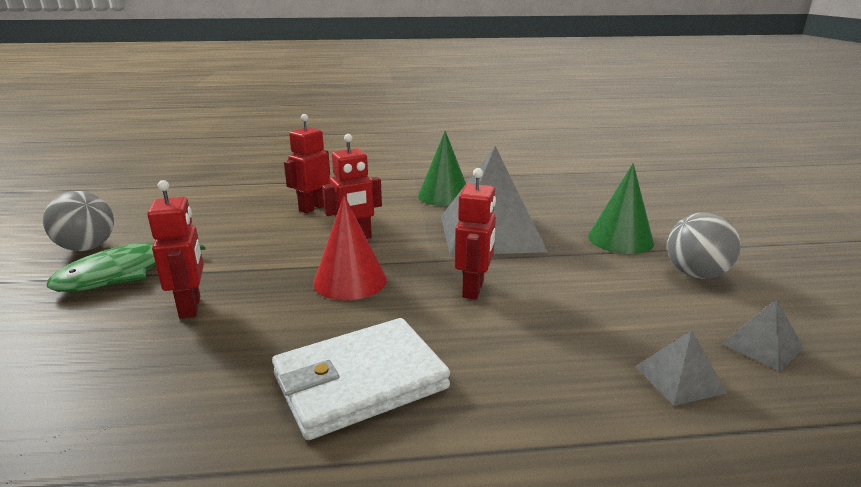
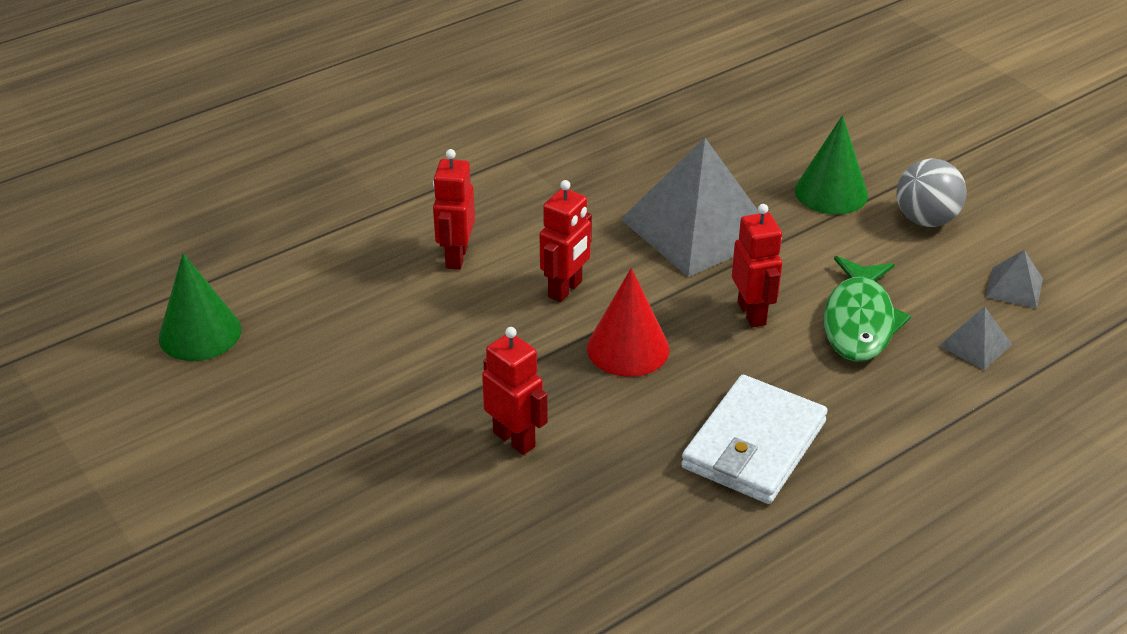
camera: 30 degrees left, 15 degrees up
grey ball [43,191,114,251] -> none
green fish [47,243,206,292] -> green fish moved to [824,256,911,362]
green cone [418,130,466,206] -> green cone moved to [159,253,241,361]

